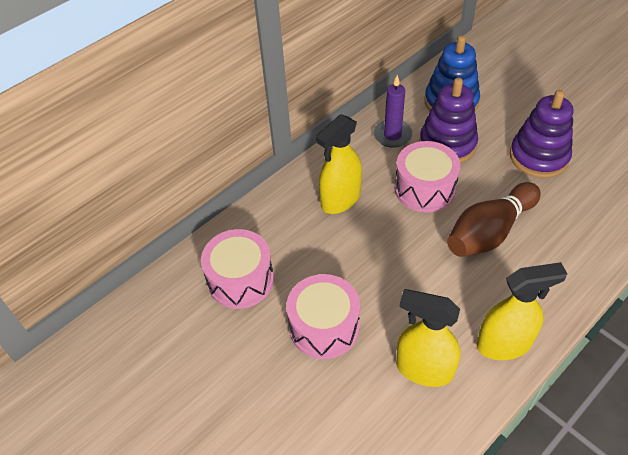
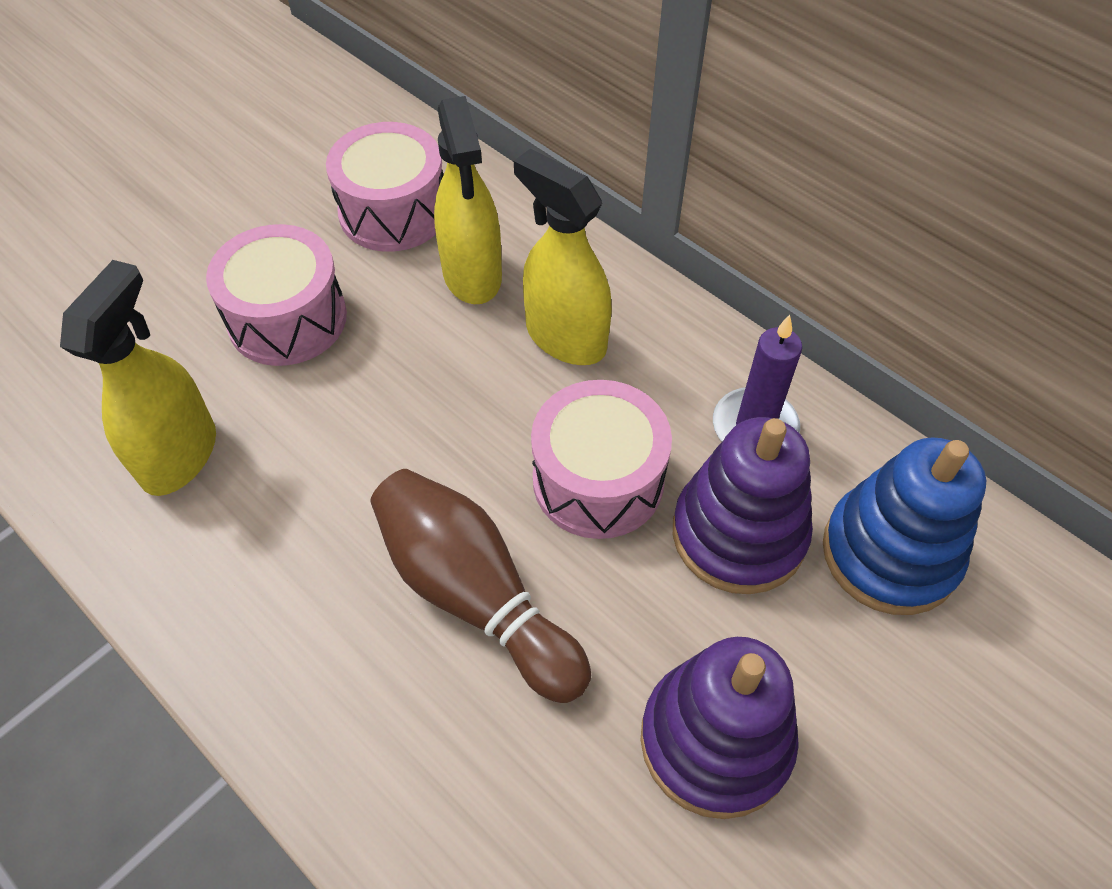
camera: 85 degrees right, 5 degrees up
yellow spray bottle [477,262,567,360] -> yellow spray bottle moved to [434,96,502,304]

